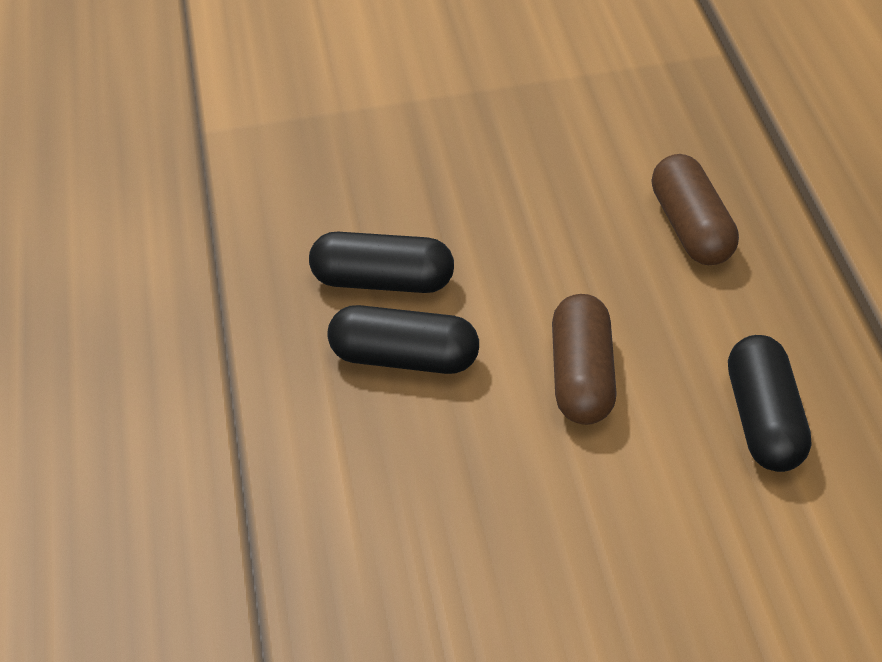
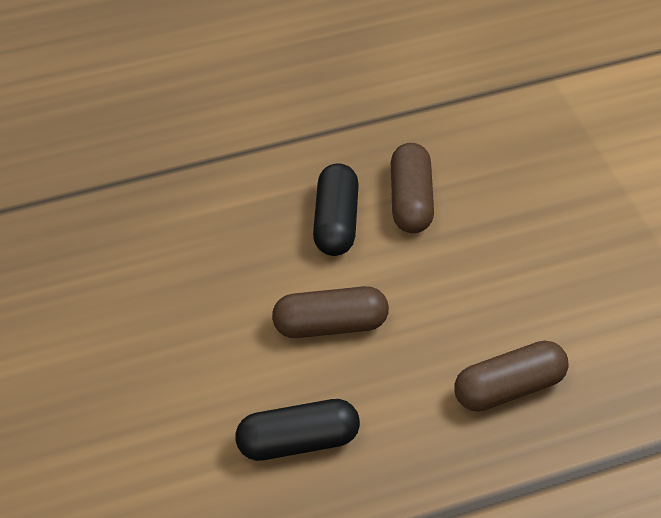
camera: 80 degrees right, 5 degrees up
black capsule [309,232,454,293] -> brown capsule [391,143,434,233]

